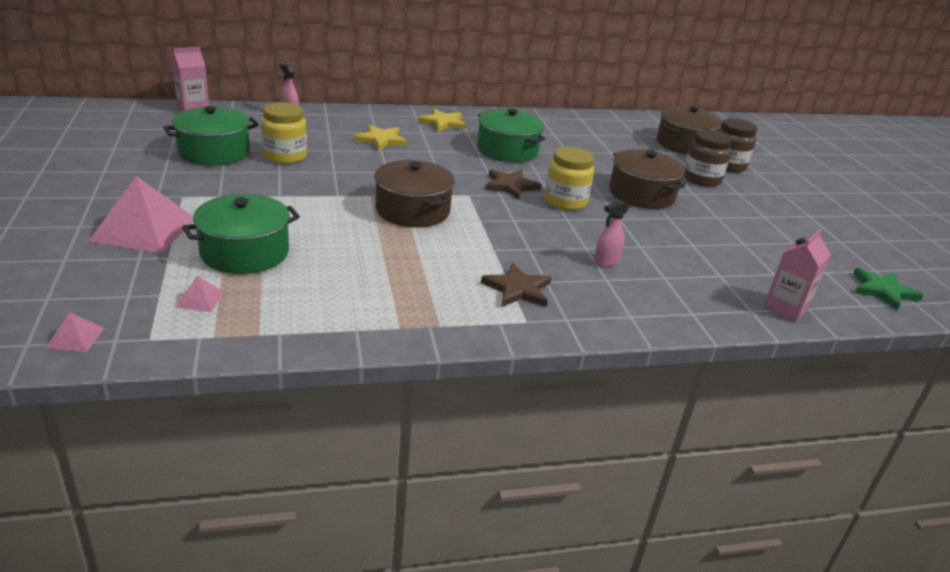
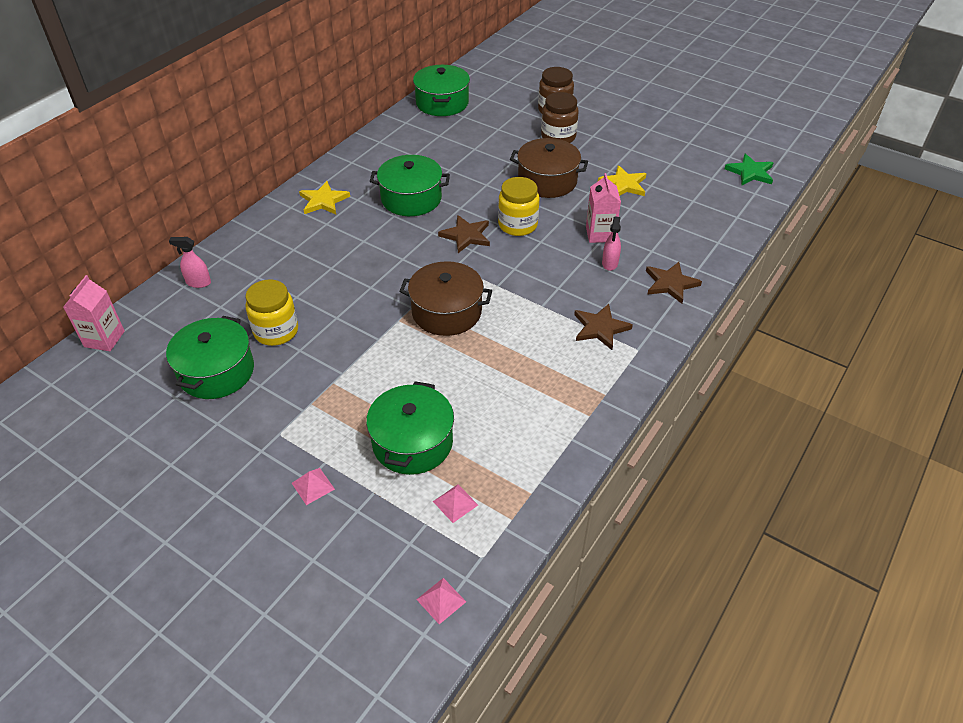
camera: 40 degrees left, 15 degrees up
pink pyramid [89,176,193,253] -> pink pyramid [292,468,335,505], size x0.43
yellow star [354,125,407,151] -> yellow star moved to [598,165,646,196]
brown pot [657,106,722,154] -> none
pink carton [763,229,831,322] -> pink carton moved to [586,173,621,243]
none -> green pot [413,65,470,116]
none -> brown star [646,262,702,304]

